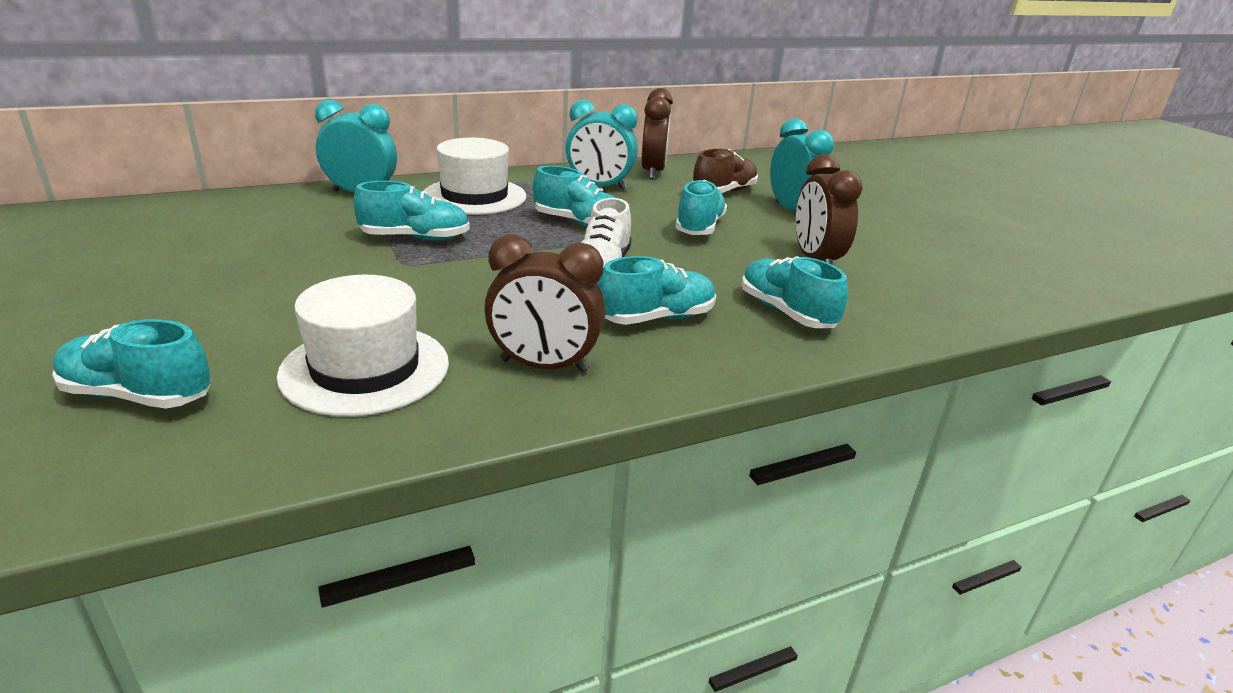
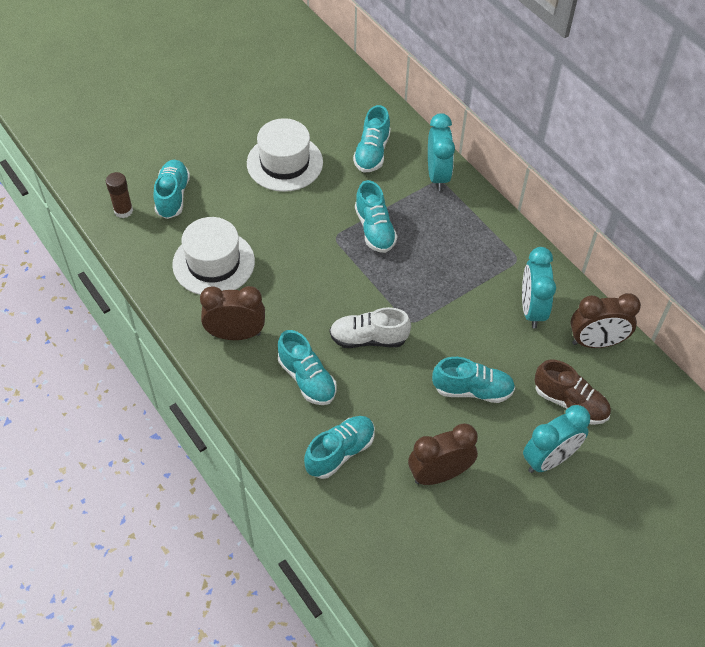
camera: 80 degrees right, 25 degrees up
white hat [424,138,526,215] -> white hat moved to [247,118,323,192]
brown clock [484,234,605,373] -> brown clock turned 90 degrees clockwise [200,286,265,340]
turquoise shoe [533,166,615,227] -> turquoise shoe moved to [353,105,391,172]
none -> brown glue stick [106,172,133,218]

